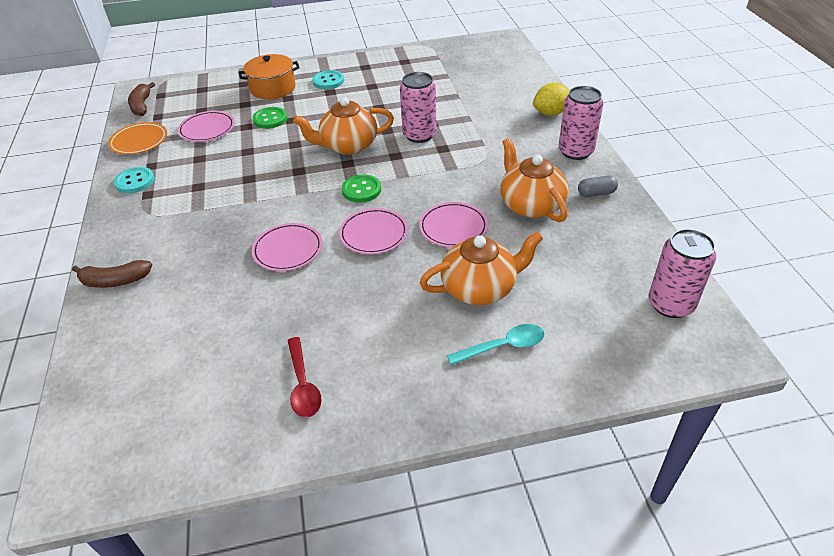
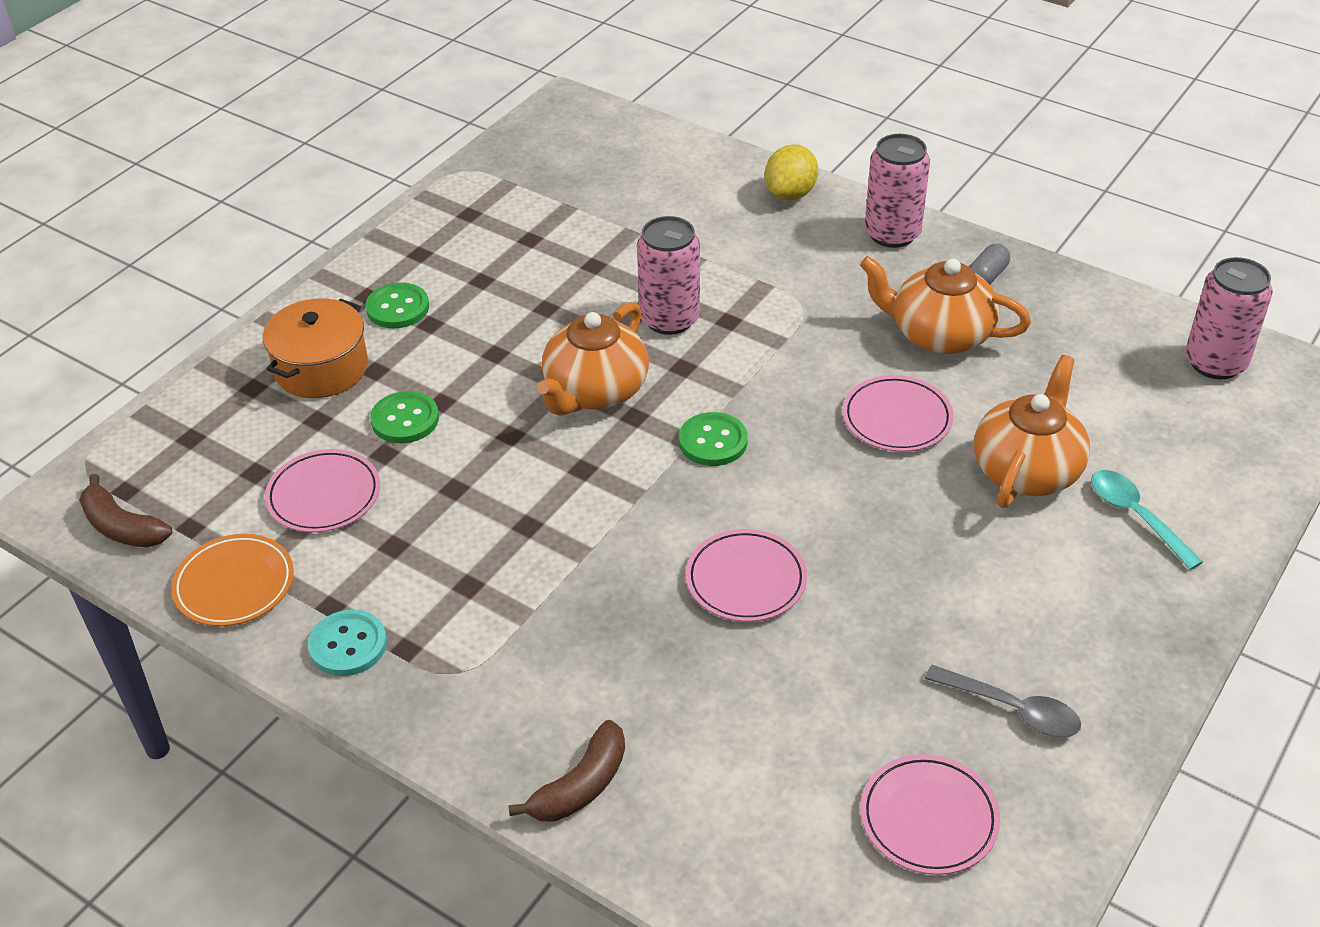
camera: 45 degrees left, 0 degrees up
red spoon [287,337,322,417] -> grey spoon [925,665,1081,738]
turquoise button [312,70,344,89] -> green button [366,282,429,328]
pink plate [339,208,408,254] -> pink plate moved to [861,754,1000,875]
turquoise spoon [447,324,545,365] -> turquoise spoon turned 60 degrees counterclockwise [1091,470,1203,570]

